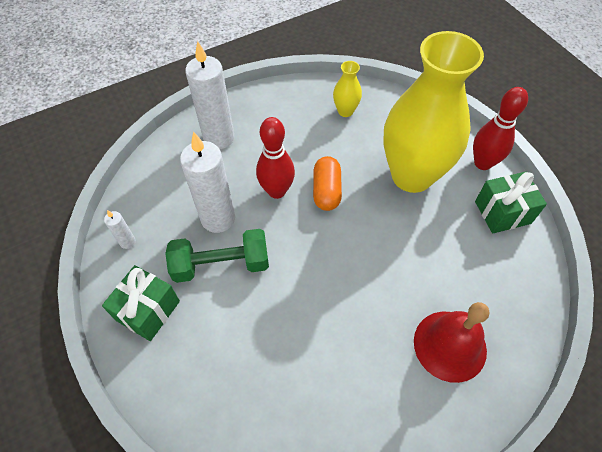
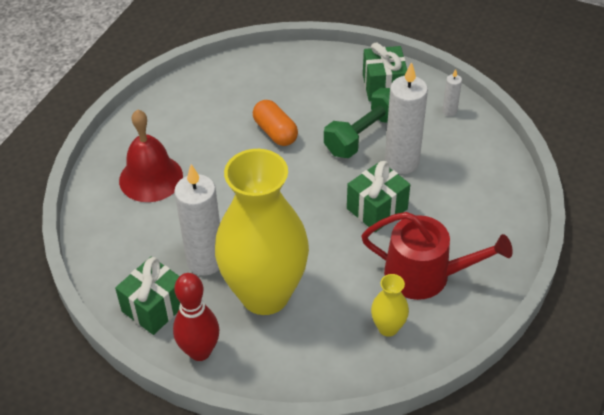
camera: 145 degrees right, 10 degrees down
white candle [185,41,234,149] -> white candle moved to [174,164,220,275]
red bowling pin [256,117,295,199] -> green gift [347,161,410,232]
orange capsule [313,156,342,211] -> orange capsule moved to [253,100,298,146]
none -> red watering can [361,212,513,300]

